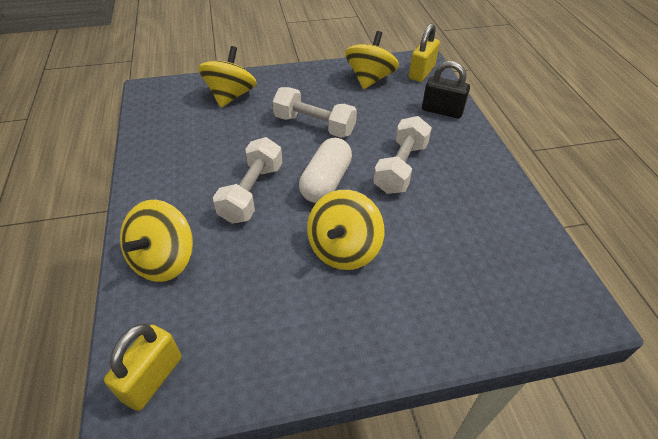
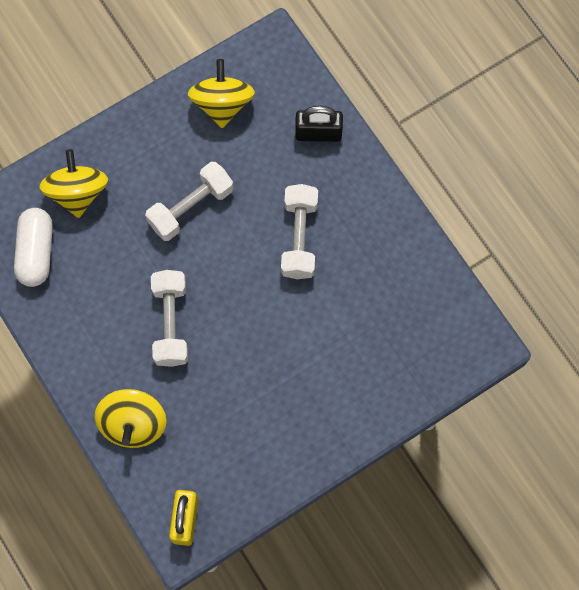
camera: 20 degrees left, 25 degrees up
white dumbbell [272,87,357,138] -> white dumbbell turned 45 degrees counterclockwise [145,162,234,241]
white capsule [299,138,352,203] -> white capsule moved to [14,208,53,287]
yellow spinning top [307,190,384,270] -> none
yellow padlock [409,23,440,82] -> none

